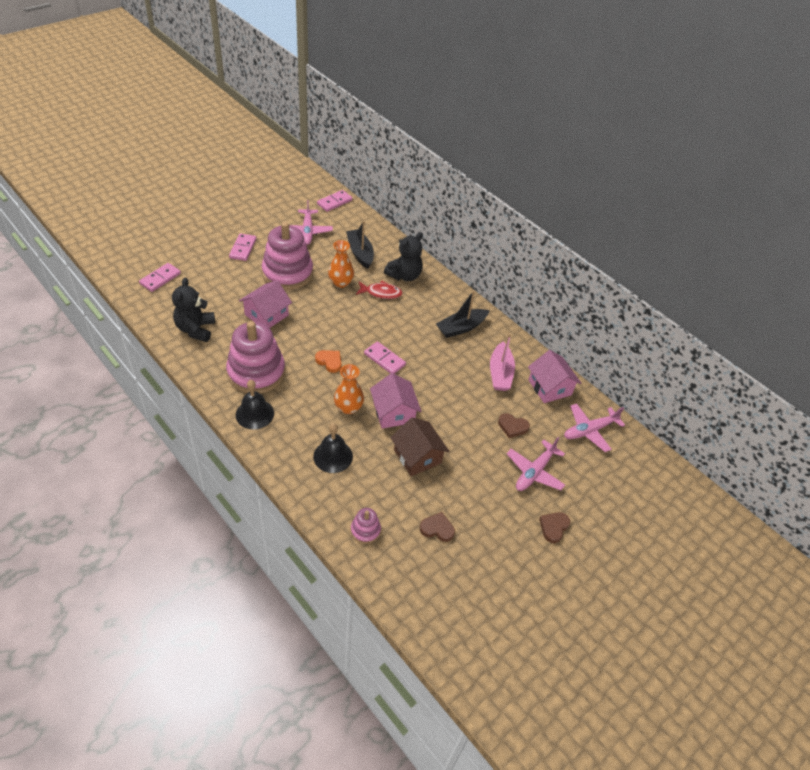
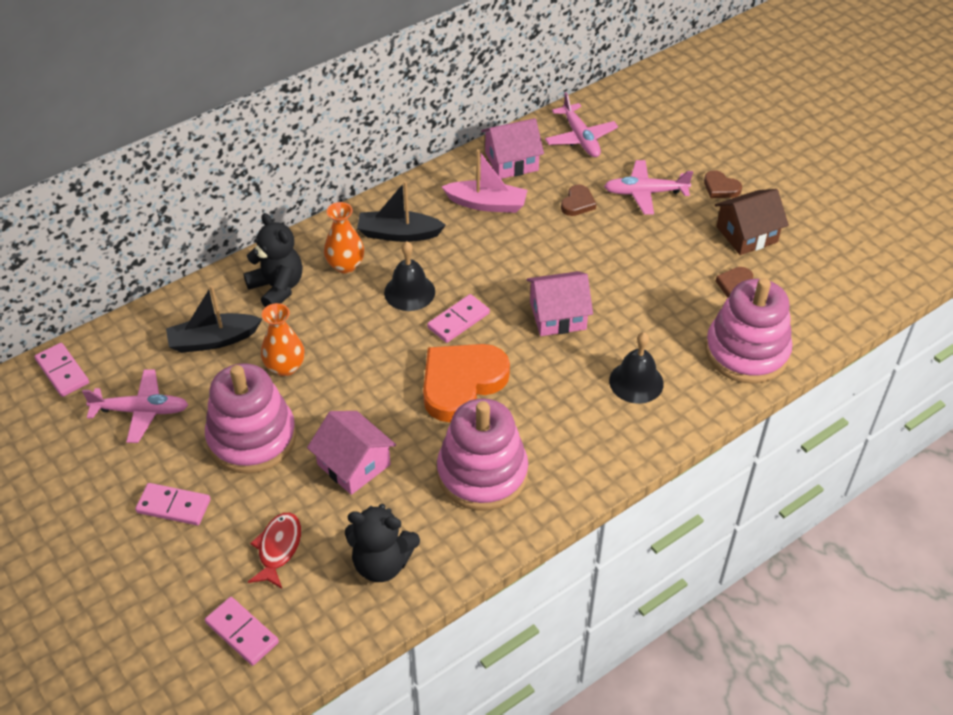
camera: 80 degrees left, 0 degrees up
black bell [236,380,274,430] -> black bell moved to [384,241,435,311]
orange heart [315,350,341,373] -> orange heart [423,344,510,422], size x2.18
orange vase [334,364,364,414] -> orange vase moved to [324,202,364,273]
pink stacking toy [351,508,381,544] -> pink stacking toy [705,278,792,384], size x2.21
red fish [356,281,403,299] -> red fish moved to [248,512,301,588]
brown house [390,417,449,476] -> brown house moved to [715,189,789,255]
black boat [436,290,490,338] -> black boat turned 120 degrees clockwise [357,181,446,242]
pink plane [507,437,565,491] -> pink plane turned 135 degrees clockwise [604,160,693,215]

